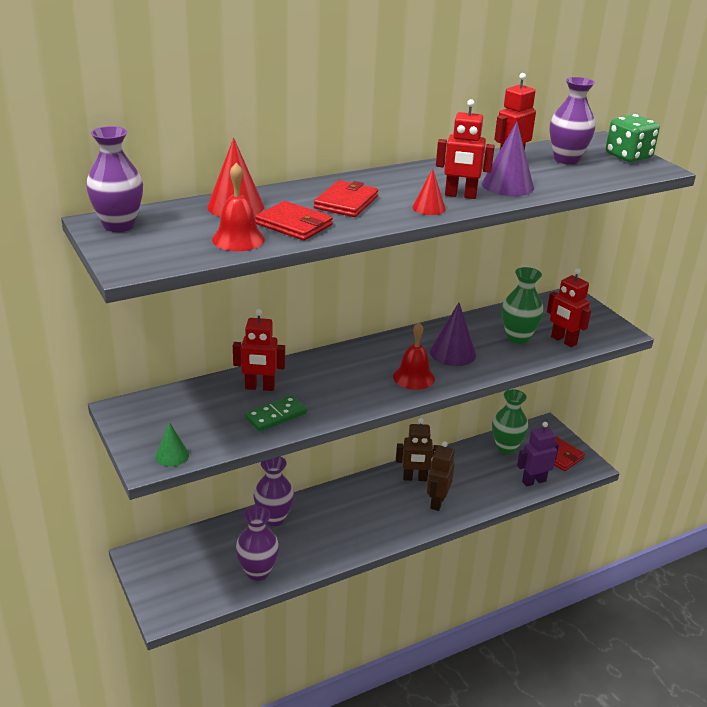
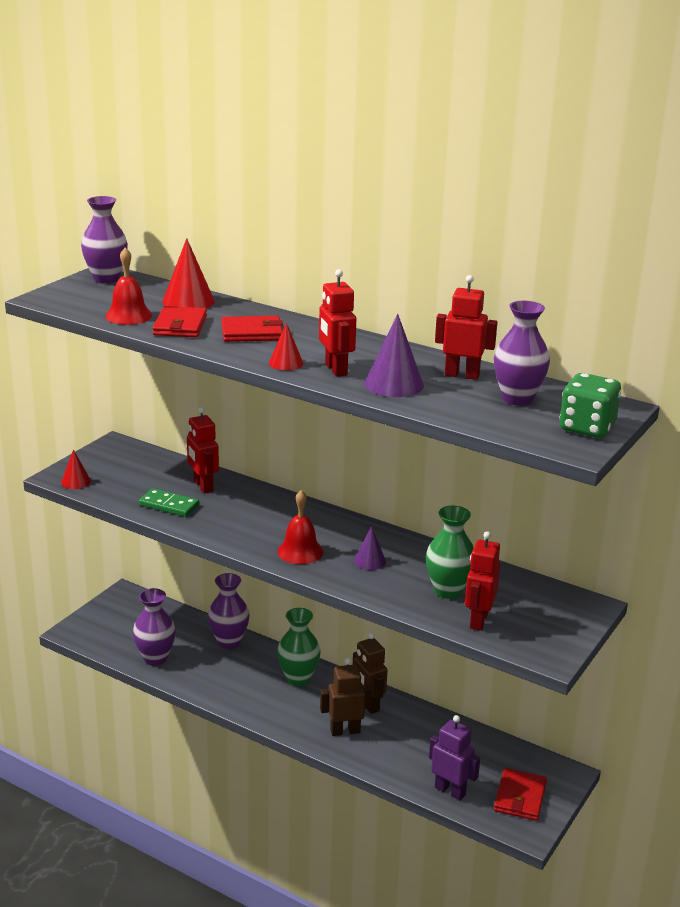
camera: 60 degrees right, 5 degrees down
green cone [155,422,189,466] -> red cone [61,449,91,489]
purple cone [430,303,476,366] -> purple cone [354,526,386,570], size x0.60
green vase [492,389,528,454] -> green vase moved to [277,608,321,686]

